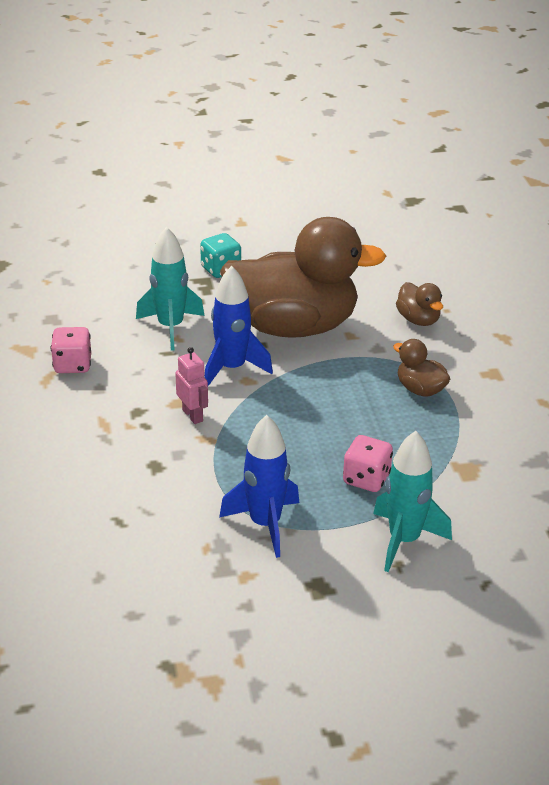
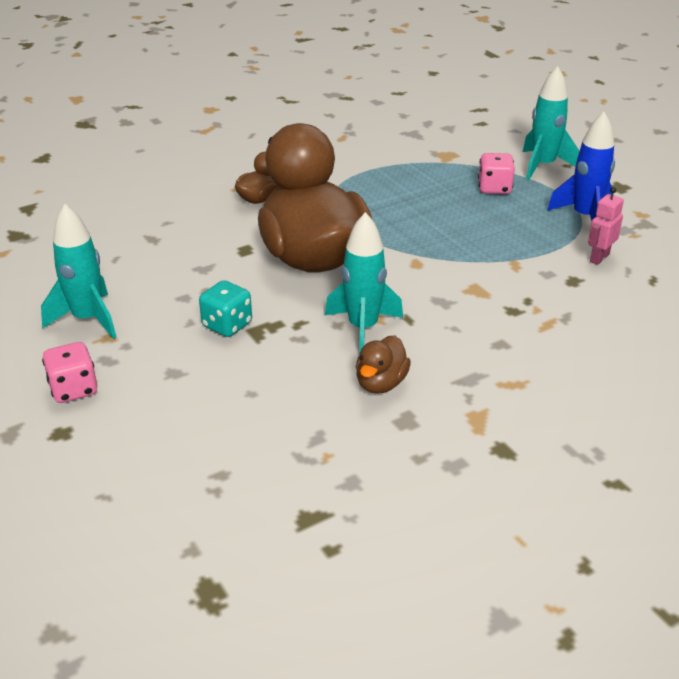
camera: 110 degrees left, 0 degrees up
pink dice [51,327,91,373] -> pink dice moved to [42,342,97,403]
pink robot [175,347,208,424] -> pink robot moved to [588,187,624,265]
blue rocket [204,266,273,386] -> none
brown duck [393,339,450,397] -> brown duck moved to [356,335,411,394]
none -> turquoise rocket [41,204,116,339]

